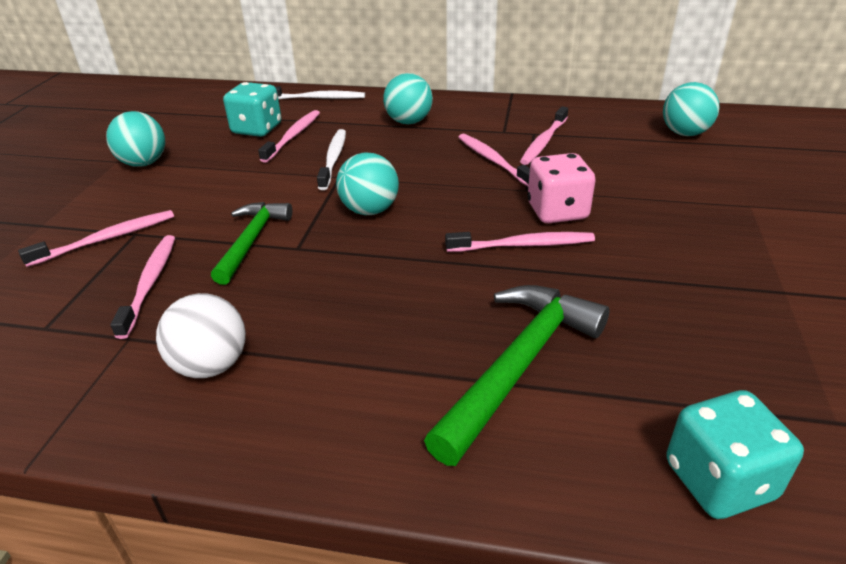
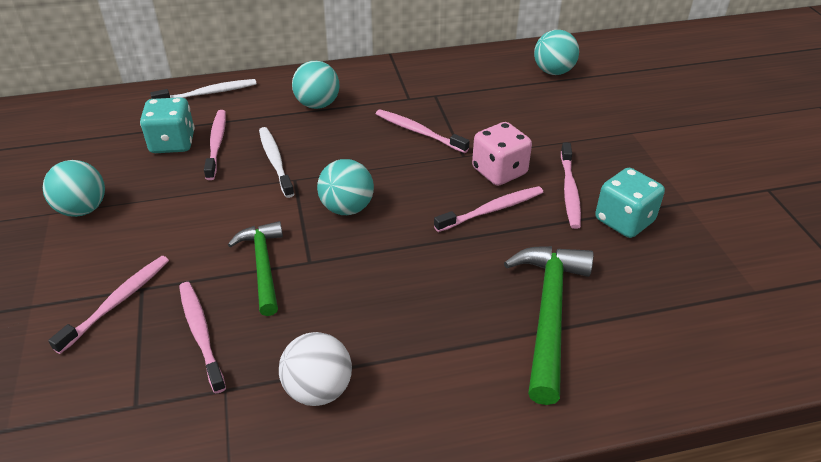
camera: 25 degrees left, 5 degrees up
pink toothbrush [520,106,568,165] -> pink toothbrush moved to [561,142,581,229]
turquoise dice [666,390,804,519] -> turquoise dice moved to [595,168,665,238]

